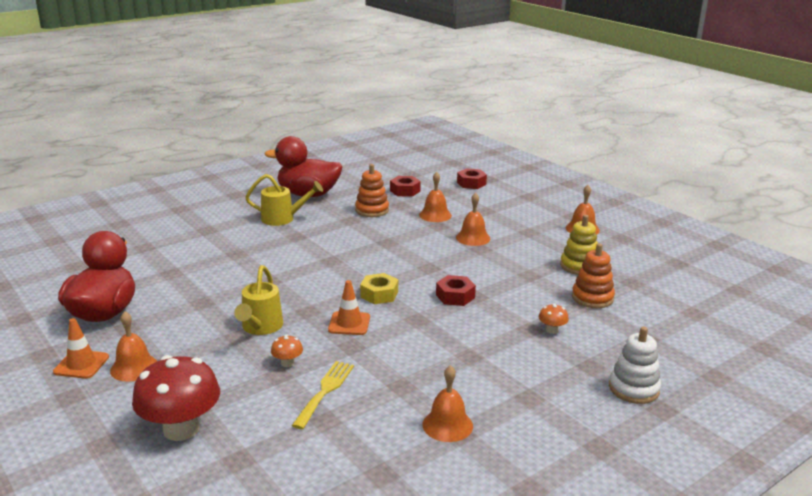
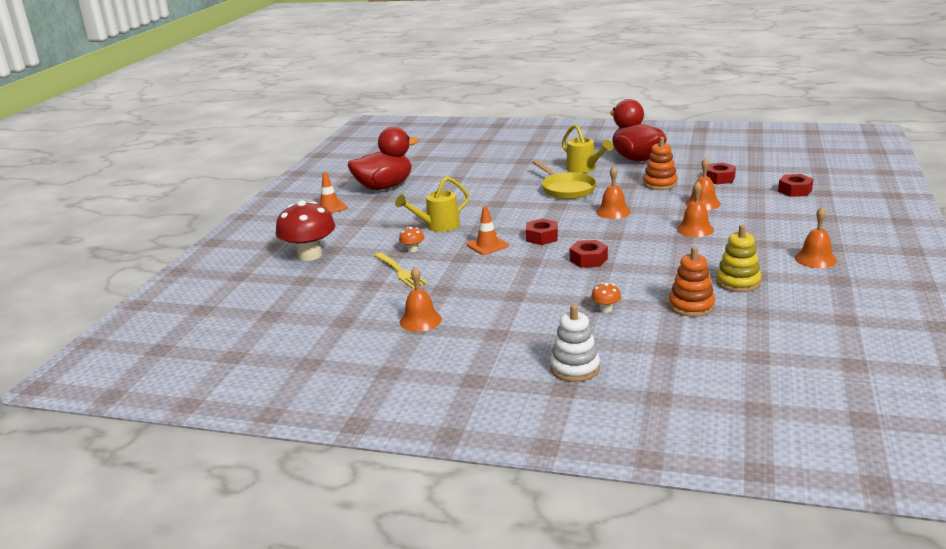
camera: 55 degrees right, 0 degrees up
orange bell [110,311,157,382] -> orange bell moved to [596,166,631,219]
yellow fork [292,361,354,429] -> yellow fork turned 75 degrees clockwise [374,252,427,289]
yellow nut [360,273,398,304] -> red nut [526,218,558,245]
none -> yellow pan [532,160,597,199]

